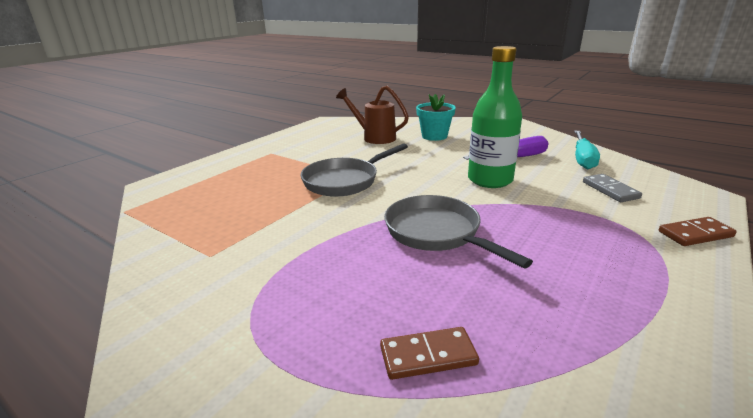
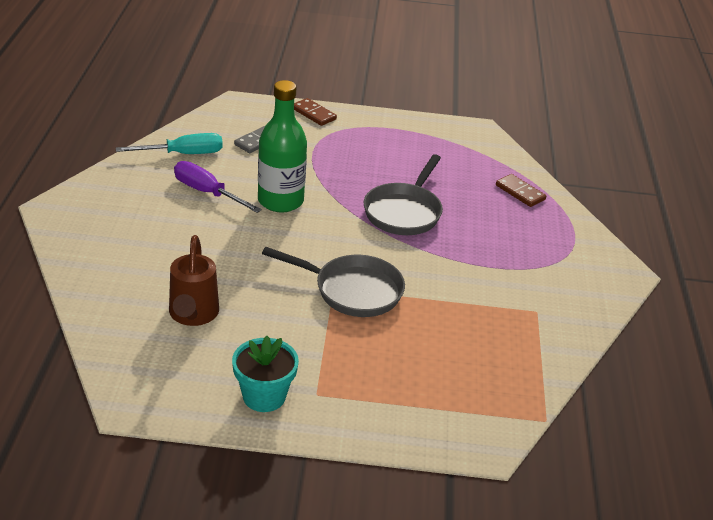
camera: 125 degrees left, 10 degrees up
turquoise flower pot [416,94,456,141] -> turquoise flower pot moved to [232,336,299,412]

